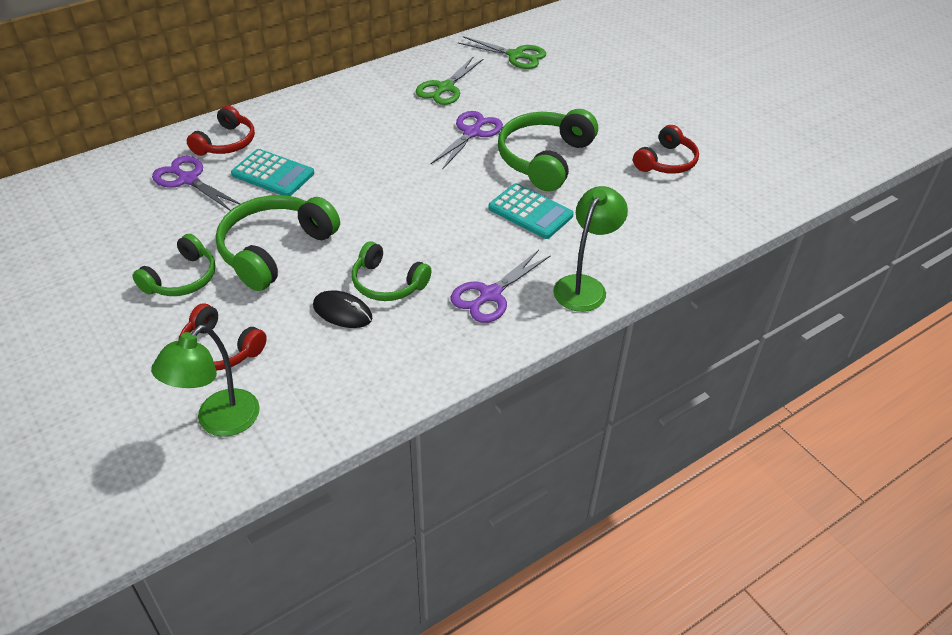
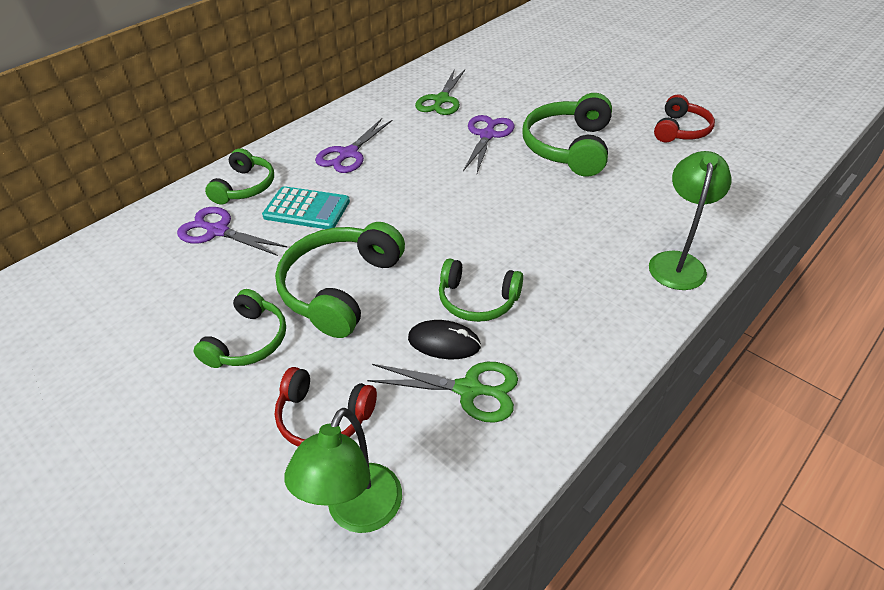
camera: 10 degrees left, 0 degrees up
red headphones [187,106,255,156] -> green headphones [205,148,274,204]
purple scissors [451,250,551,323] -> purple scissors moved to [315,118,393,173]
green scissors [458,36,546,69] -> green scissors moved to [367,362,518,423]
turquoise calculator [488,183,574,239] -> none

